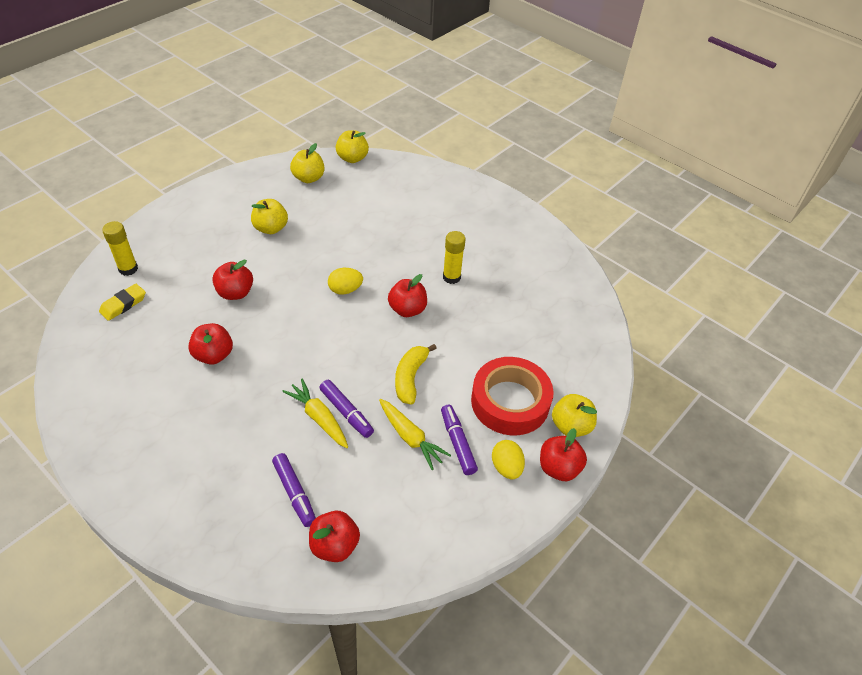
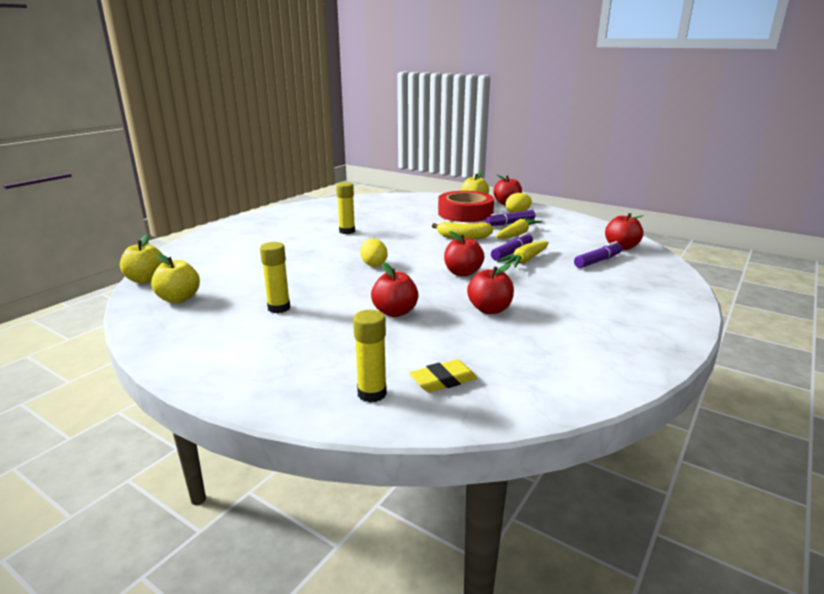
camera: 95 degrees left, 25 degrees down
yellow eraser [99,284,146,321] -> yellow eraser turned 60 degrees counterclockwise [409,359,477,392]
yellow apple [251,199,288,234] -> yellow glue stick [260,242,290,313]
red apple [388,274,427,317] -> red apple moved to [444,231,484,277]

